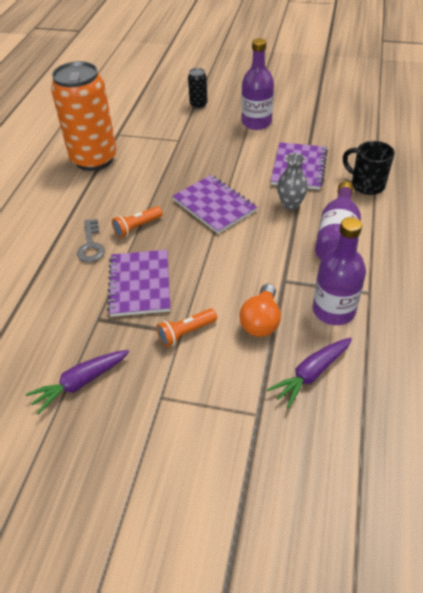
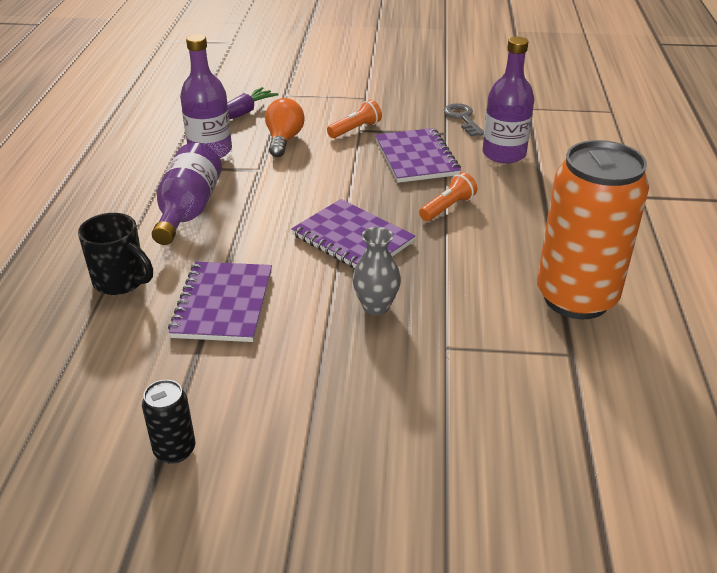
camera: 170 degrees right, 10 degrees down
purple carrot [26,350,129,415] -> none
grey key [77,219,105,262] -> grey key moved to [444,103,484,137]
black can [188,68,208,109] -> black can moved to [142,380,195,464]
purple bottle [241,38,274,130] -> purple bottle moved to [482,37,534,164]
grey vase [277,153,308,210] -> grey vase moved to [352,227,401,315]

